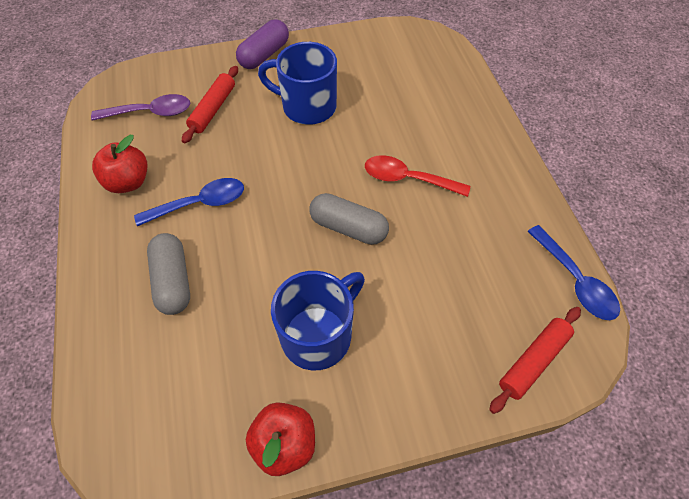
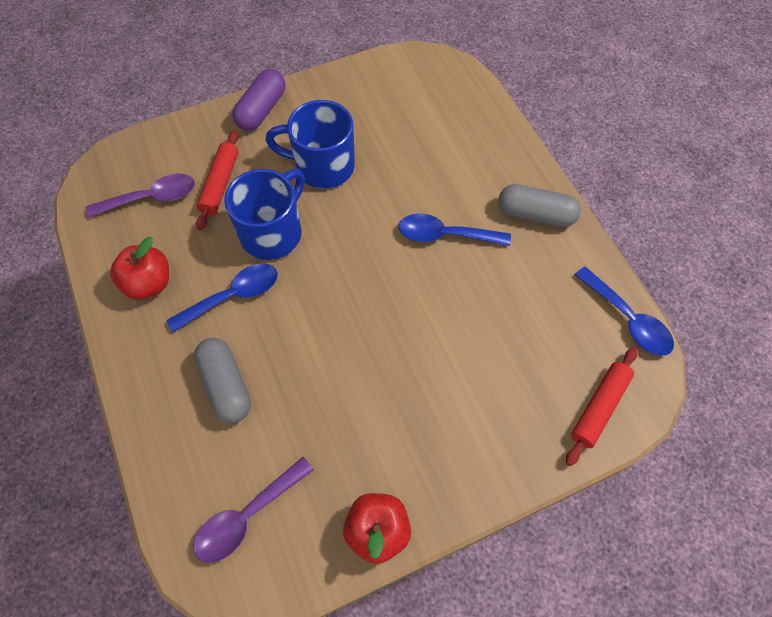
camera: 10 degrees left, 5 degrees up
blue mug [271,271,365,370] -> blue mug moved to [224,169,305,260]
grey capsule [310,193,389,245] -> grey capsule moved to [498,184,581,227]
red spoon [365,155,470,197] -> blue spoon [399,214,511,246]
none -> purple spoon [193,457,314,563]

